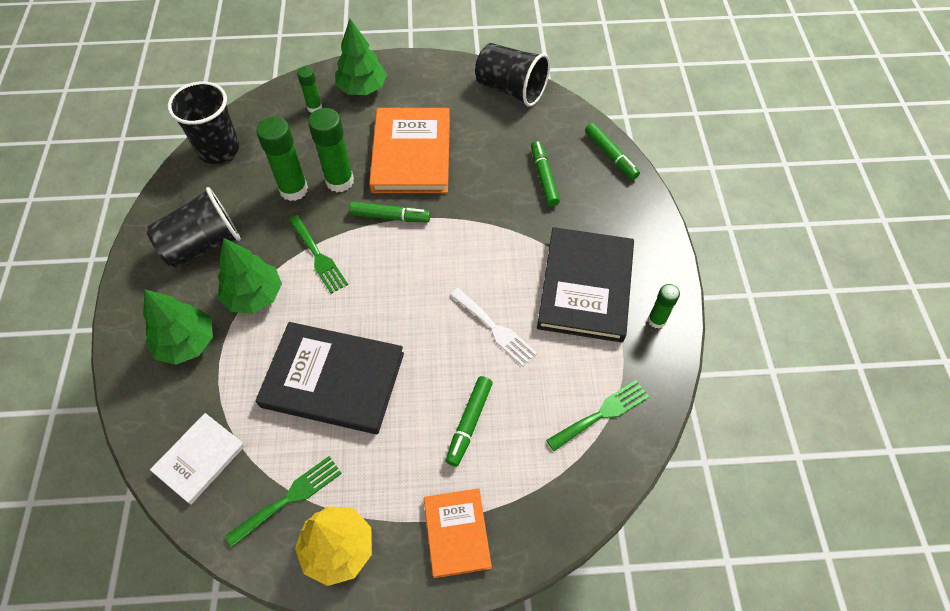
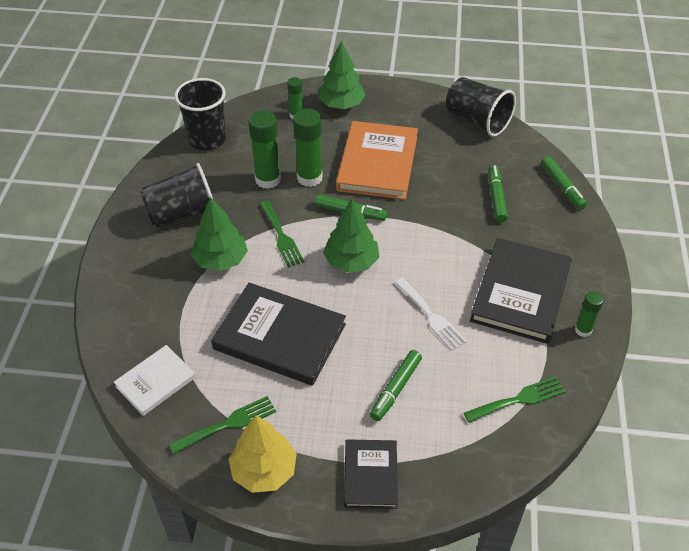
camera: 10 degrees right, 10 degrees down
green tree [143,290,213,365] -> green tree moved to [323,199,379,273]
orange book [424,488,492,578] -> black book [344,439,398,509]

